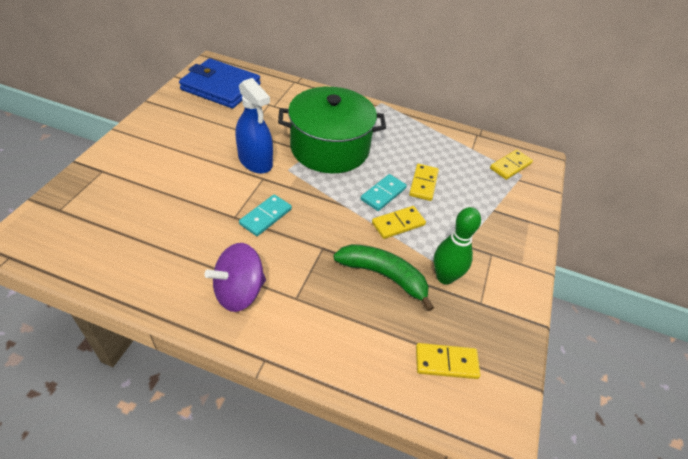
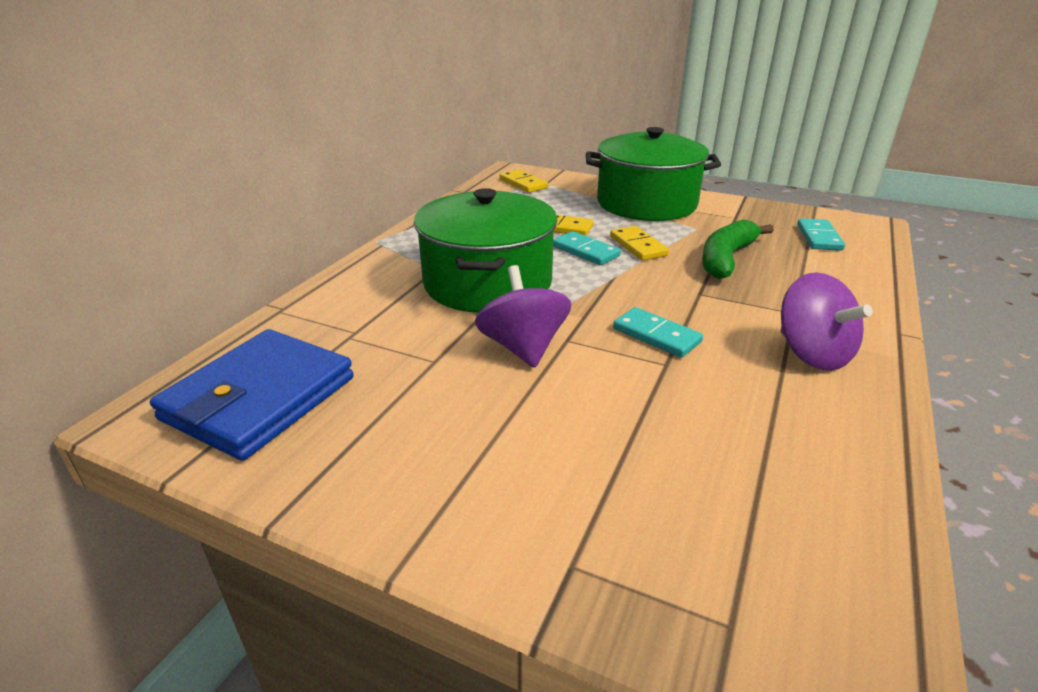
camera: 80 degrees left, 15 degrees down
blue spray bottle [235,78,273,174] -> purple spinning top [475,265,571,368]
yellow domino [416,343,480,379] -> turquoise domino [797,218,845,251]
green bowling pin [434,207,481,284] -> none
none -> green pot [586,127,721,221]

